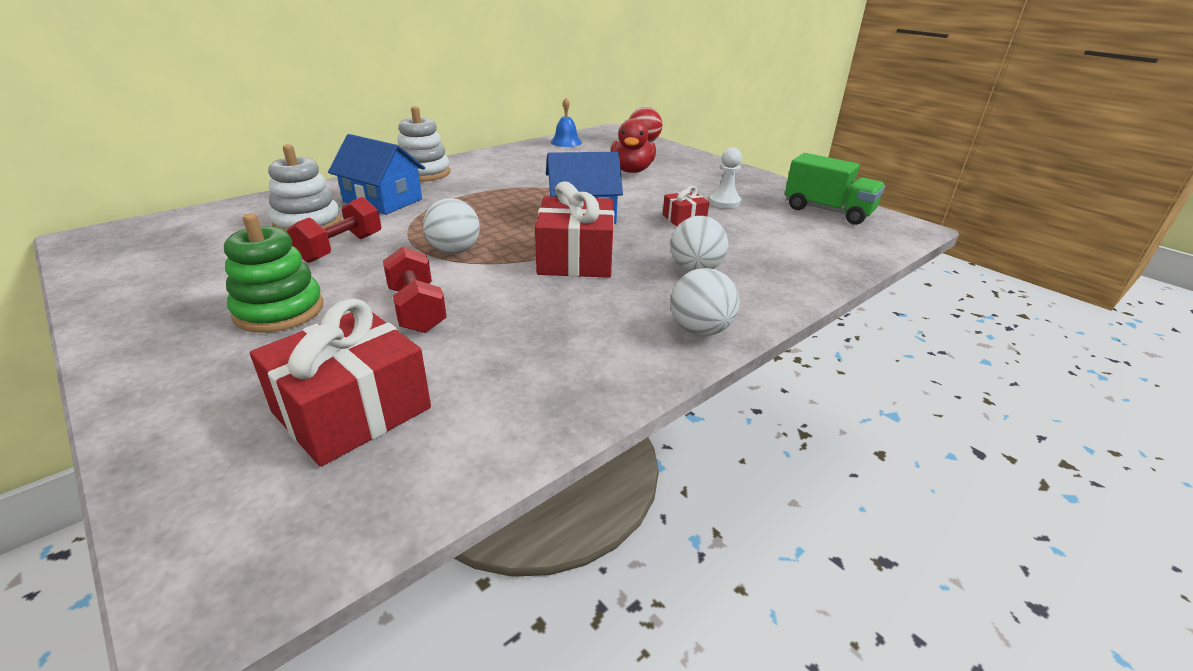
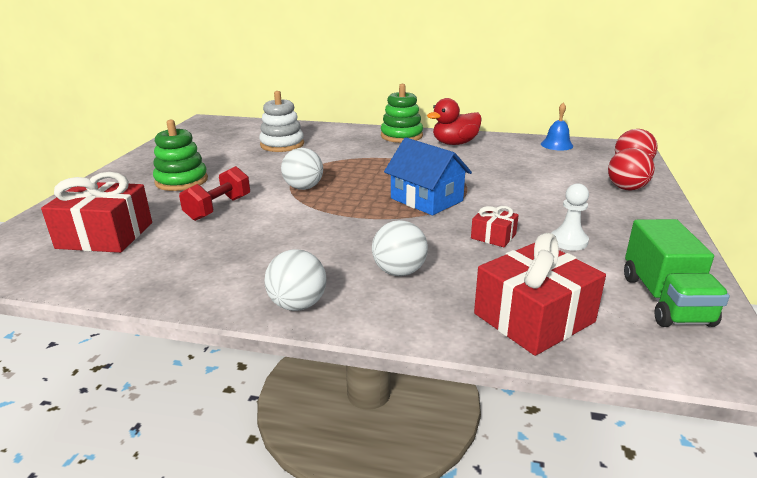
camera: 55 degrees right, 5 degrees down
red dumbbell [287,197,381,263] -> none
blue house [328,134,425,215] -> none
white stacking toy [397,106,450,182] -> green stacking toy [381,84,423,143]
red gift [535,182,614,278] -> red gift moved to [474,233,606,356]
red duck [611,118,656,173] -> red duck moved to [427,98,482,145]
none -> red ball [608,148,655,191]

